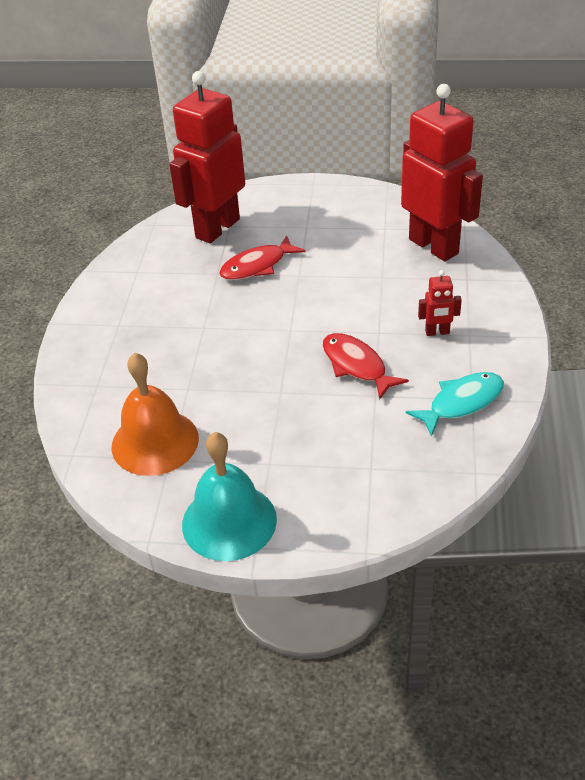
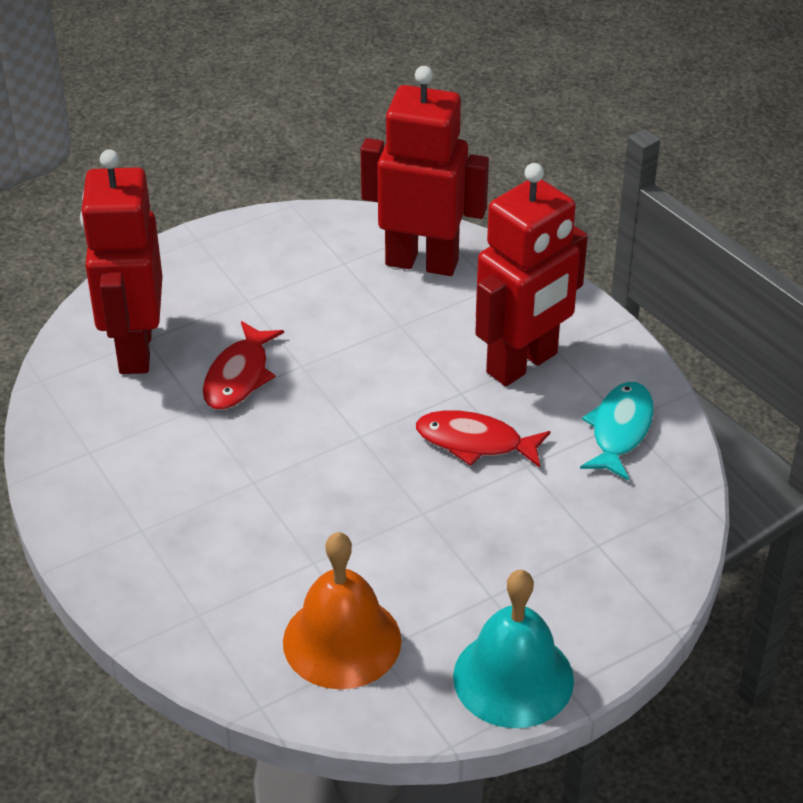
camera: 40 degrees left, 0 degrees up
red robot [418,270,462,336] -> red robot [475,163,588,386], size x2.48

